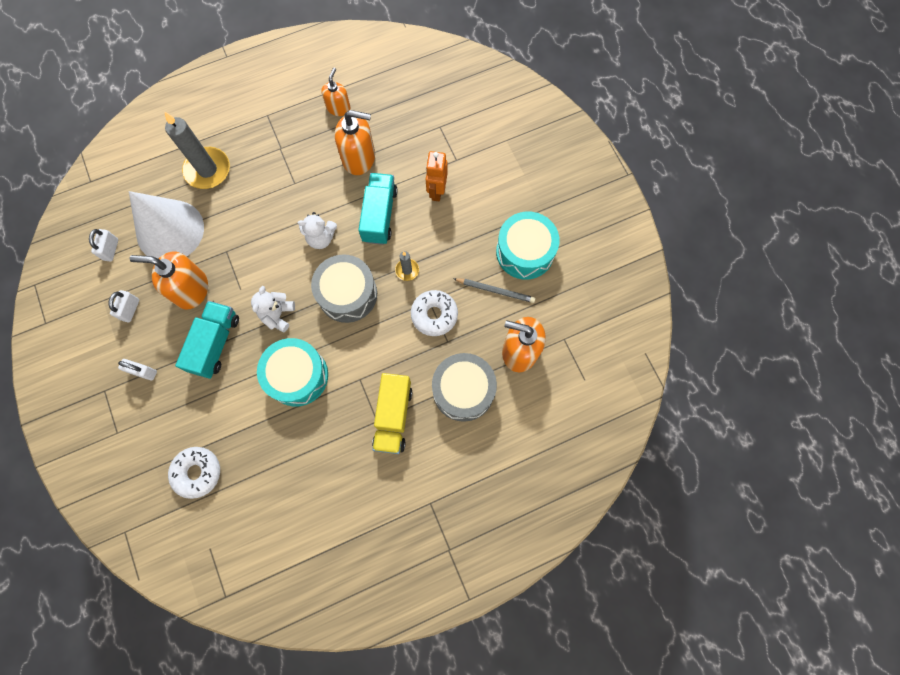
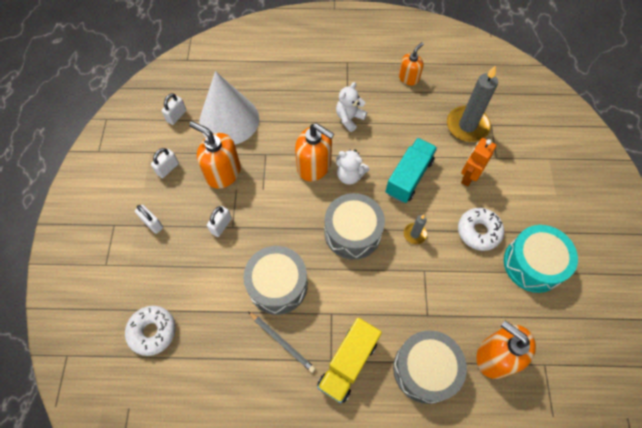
camera: 25 degrees right, 10 degrees down
grey candle [164,111,230,189] -> grey candle moved to [447,65,498,142]
turquoise truck [175,301,239,379] -> white padlock [207,206,232,237]
white teddy bear [251,286,295,332] -> white teddy bear moved to [336,82,367,132]
turquoise drum [257,338,328,406] -> grey drum [243,246,308,315]
orange soap dispenser [335,110,375,175] -> orange soap dispenser moved to [295,123,334,181]
white donut [411,290,458,336] -> white donut moved to [458,208,504,251]
grey pencil [454,278,535,303] -> grey pencil moved to [248,311,316,373]

